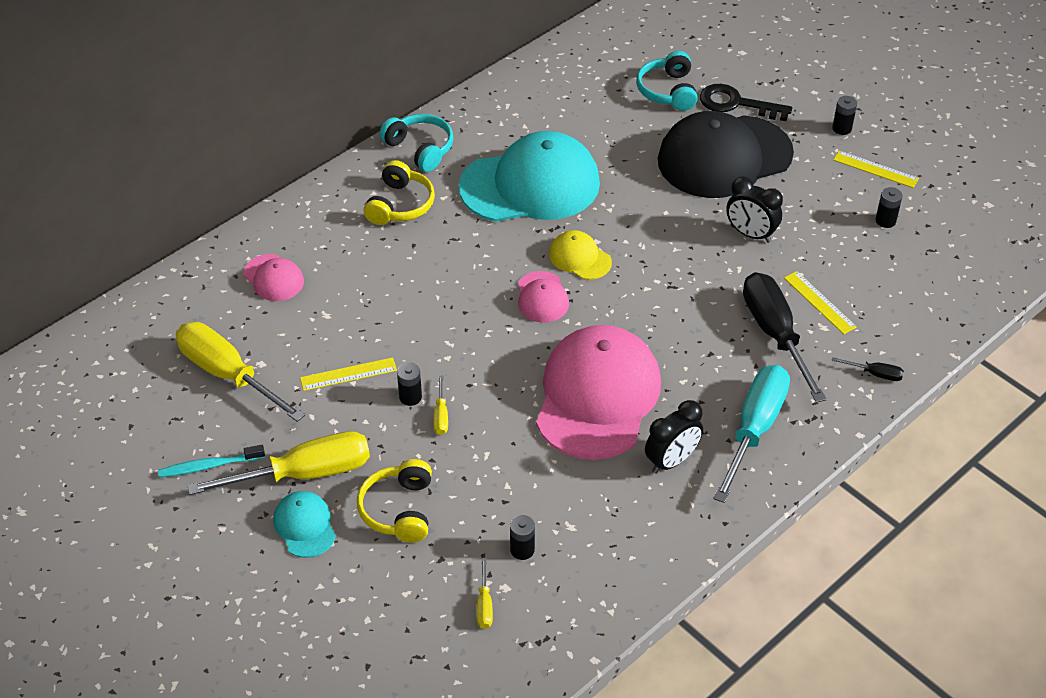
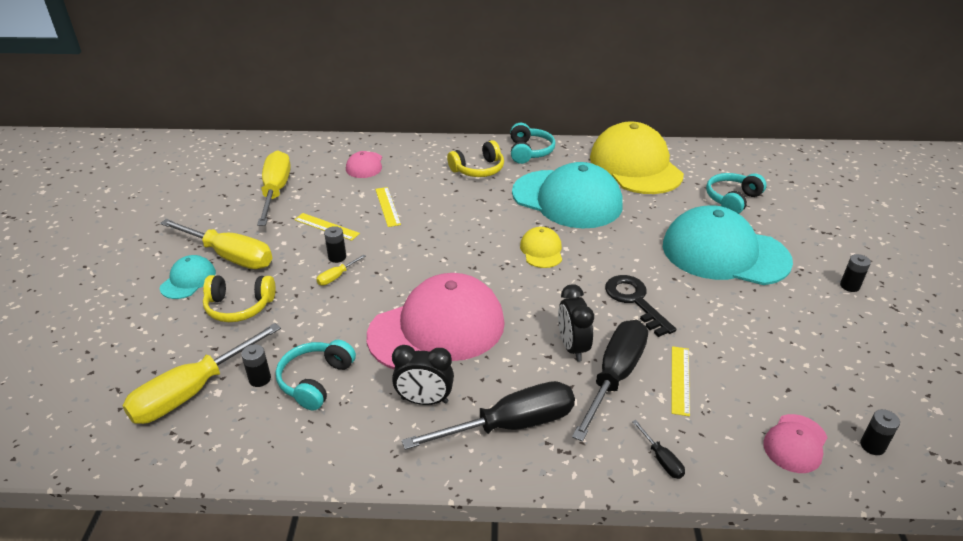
camera: 45 degrees right, 10 degrees down
turquoise toothbrush [158,445,265,478] -> none
yellow headphones [357,459,432,543] -> yellow headphones turned 135 degrees counterclockwise [203,275,276,322]
yellow screwdriver [477,558,493,629] -> yellow screwdriver [122,323,281,424], size x2.40
pink cap [518,271,569,323] -> pink cap moved to [763,414,828,473]
black cap [658,111,794,198] -> turquoise cap [663,205,793,285]
black key [700,84,792,121] -> black key moved to [605,275,676,337]
turquoise screwdriver [713,365,790,503] -> black screwdriver [402,381,575,450]
black clock [726,176,783,243] -> black clock moved to [558,284,594,362]
yellow ruler [833,151,919,188] -> yellow ruler moved to [375,187,401,227]
black battery [876,187,903,228] -> black battery moved to [860,409,900,455]
none -> turquoise headphones [276,340,356,410]
none -> yellow cap [590,122,684,194]

